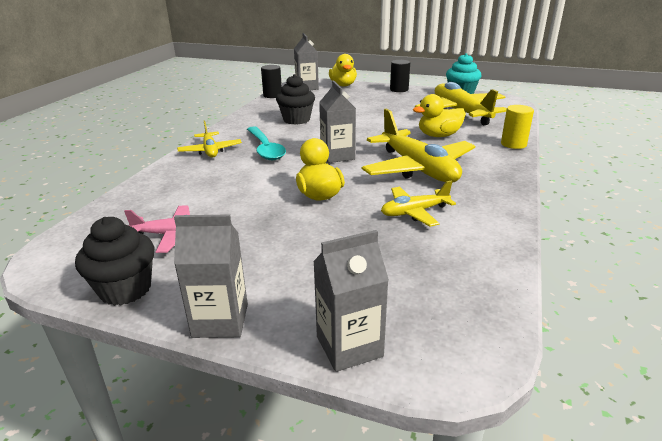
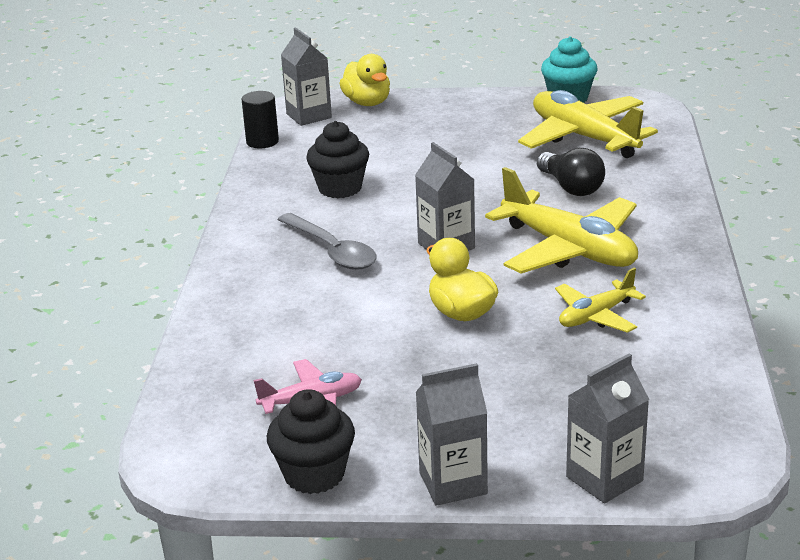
camera: 15 degrees left, 0 degrees up
yellow plane [177,120,242,158] -> none
turquoise spoon [247,126,286,160] -> grey spoon [278,213,377,270]
black cylinder [390,60,410,92] -> none
yellow duck [413,94,466,137] -> black light bulb [537,148,605,196]
yellow cylinder [501,105,534,149] -> none

